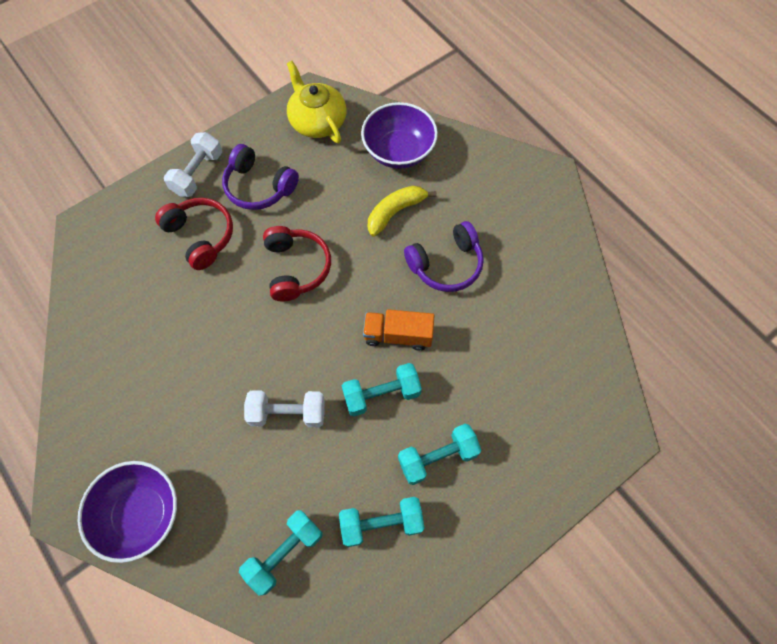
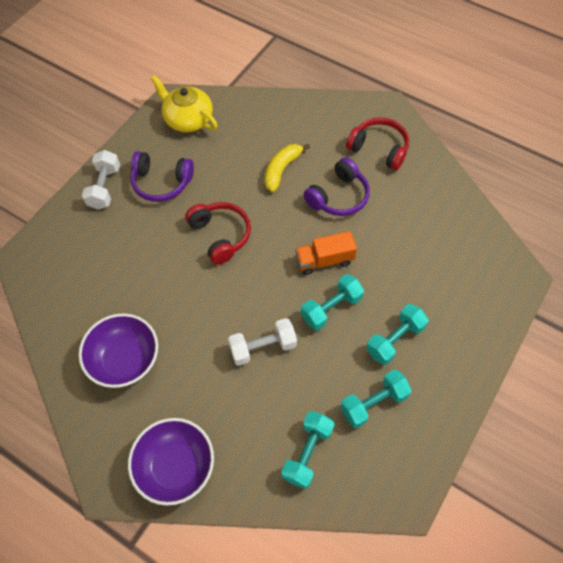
camera: 20 degrees left, 5 degrees down
red headphones [155,198,233,270] -> red headphones moved to [346,117,409,170]
purple bowl [361,102,438,169] -> purple bowl moved to [79,313,158,388]

